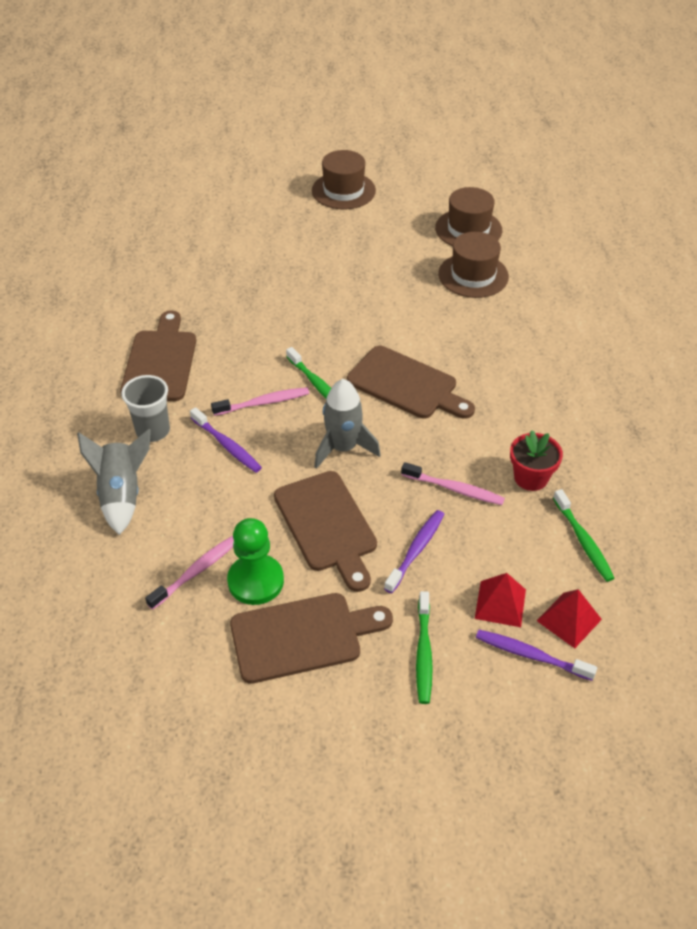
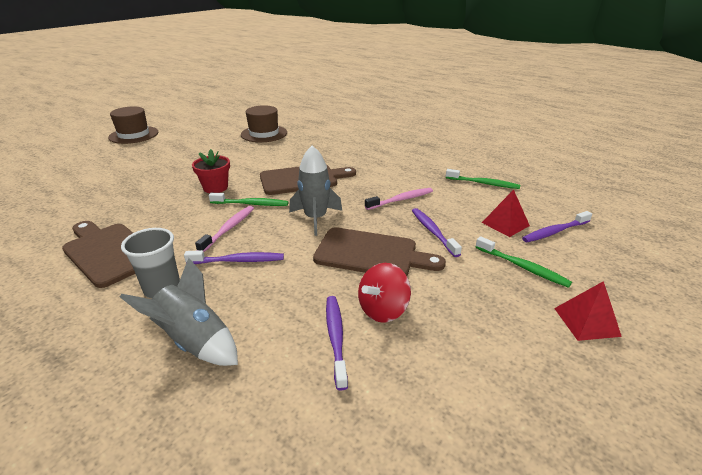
camera: 50 degrees left, 15 degrees down
pink toothbrush [145,536,234,610] -> purple toothbrush [326,296,348,391]
green pawn [227,518,284,605] -> red spinning top [358,263,411,323]
brown cutting board [230,593,393,684] -> none
brown hat [435,187,502,246] -> none
red flower pot [510,430,563,491] -> red flower pot moved to [192,149,230,193]
red pyramid [537,589,602,648] -> red pyramid moved to [554,281,622,341]

